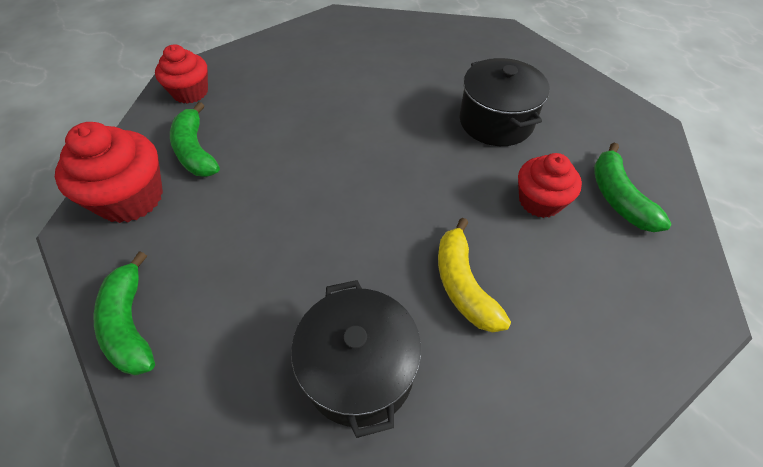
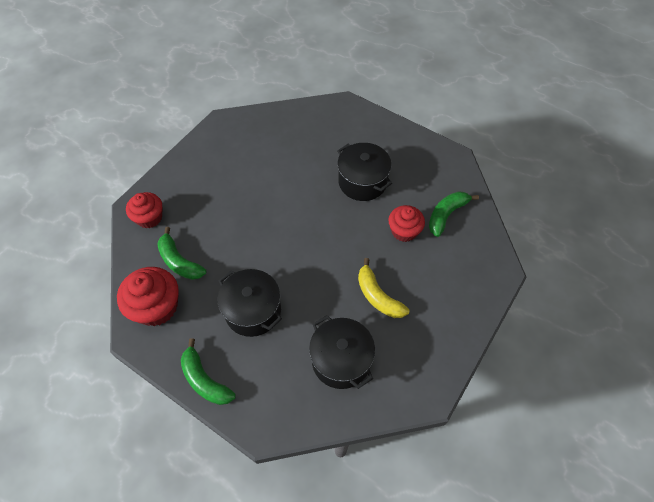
camera: 20 degrees left, 5 degrees up
green banana [594,142,672,232] -> green banana turned 75 degrees clockwise [429,191,479,237]
none -> black pot [218,269,282,337]

